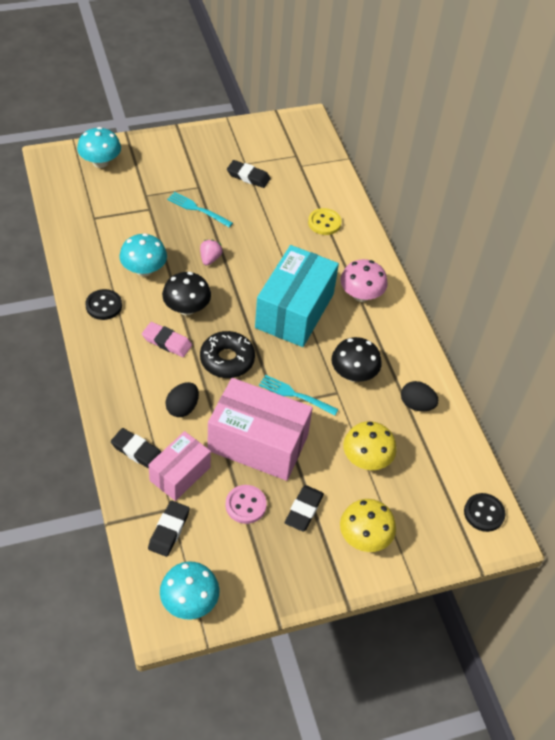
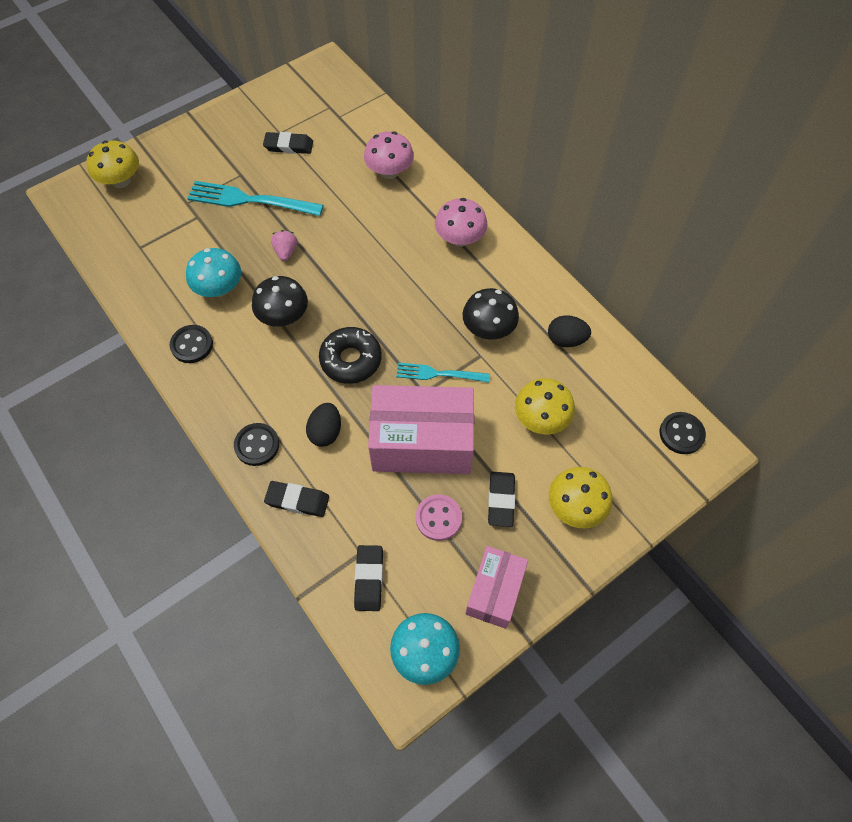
camera: 15 degrees left, 10 degrees up
turquoise mushroom [77,127,121,168] -> yellow mushroom [87,140,139,188]
pink eraser [142,322,192,357] -> none
pink box [148,431,211,501] -> pink box moved to [465,546,528,629]
turquoise fork [167,192,233,227] -> turquoise fork [187,181,323,216], size x1.66
turquoise box [255,245,339,347] -> none
yellow button [308,208,342,235] -> pink mushroom [364,131,414,179]
none -> black button [234,423,279,466]

